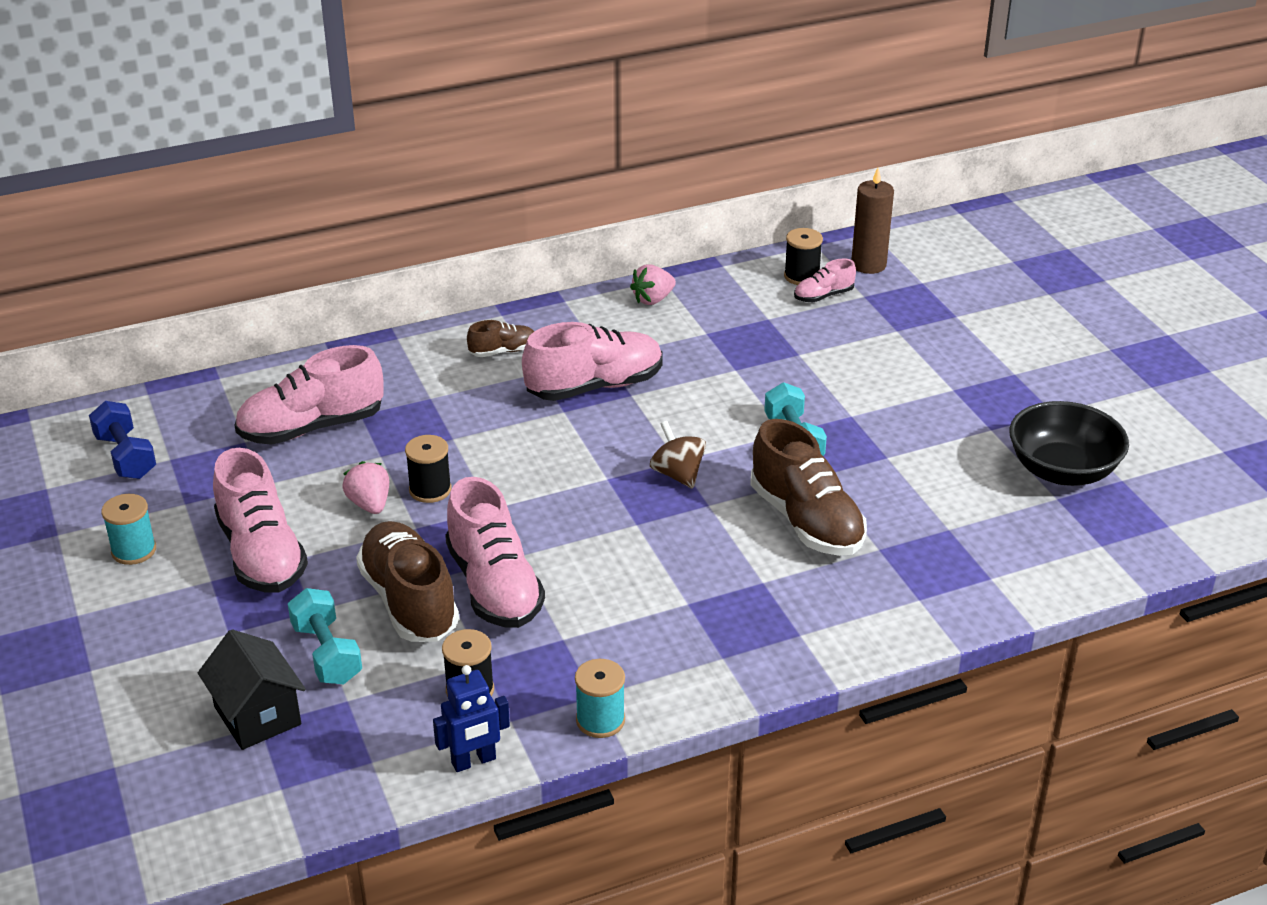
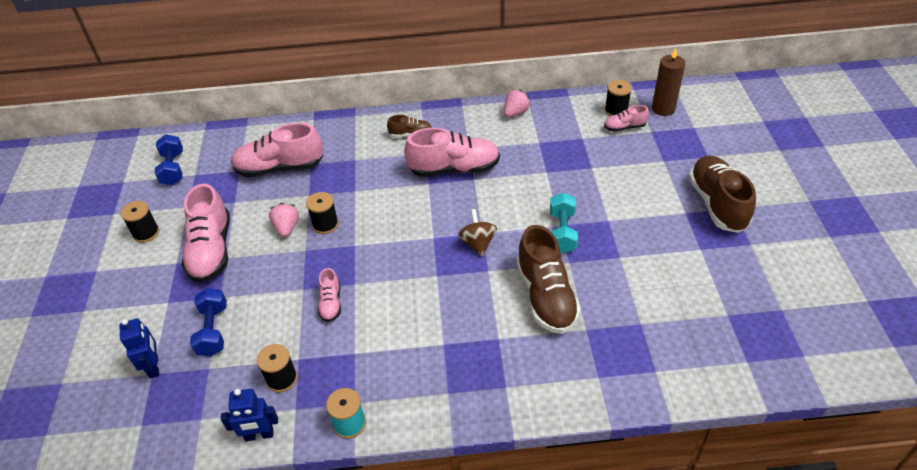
camera: 20 degrees right, 10 degrees up
turquoise spool [101,494,156,565] -> black spool [120,201,160,243]
black house [198,629,306,750] -> blue robot [119,318,159,379]
turquoise dumbbell [288,588,362,684] -> blue dumbbell [190,288,227,357]
brown shoe [356,521,459,642] -> brown shoe moved to [689,156,756,233]
pink shoe [445,477,545,628] -> pink shoe [318,268,341,322], size x0.50
pink strawberry [630,264,676,305] -> pink strawberry turned 150 degrees clockwise [504,89,531,117]
black bowl [1009,401,1129,486] -> none

